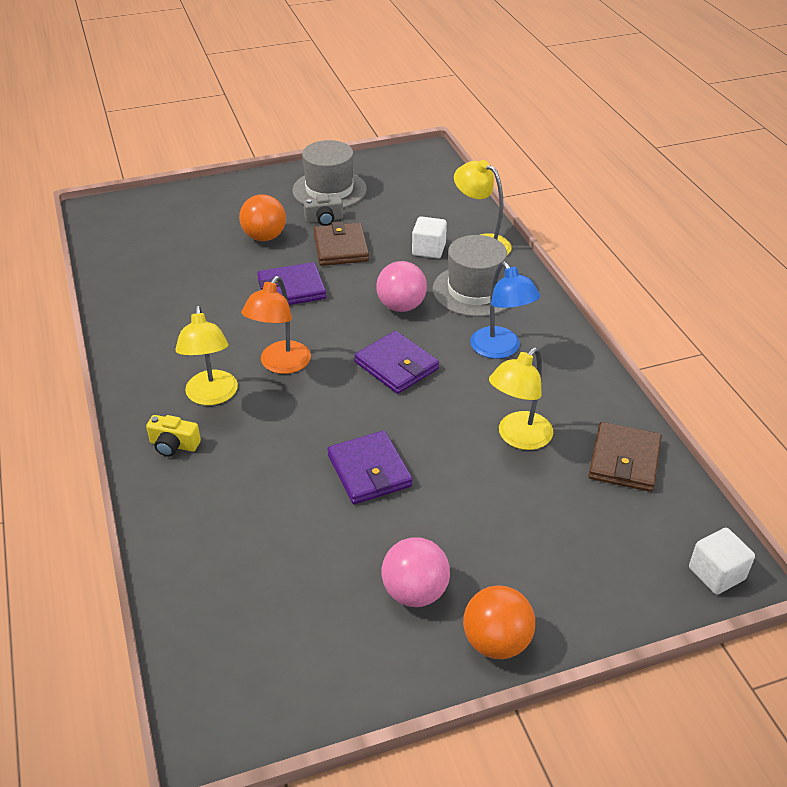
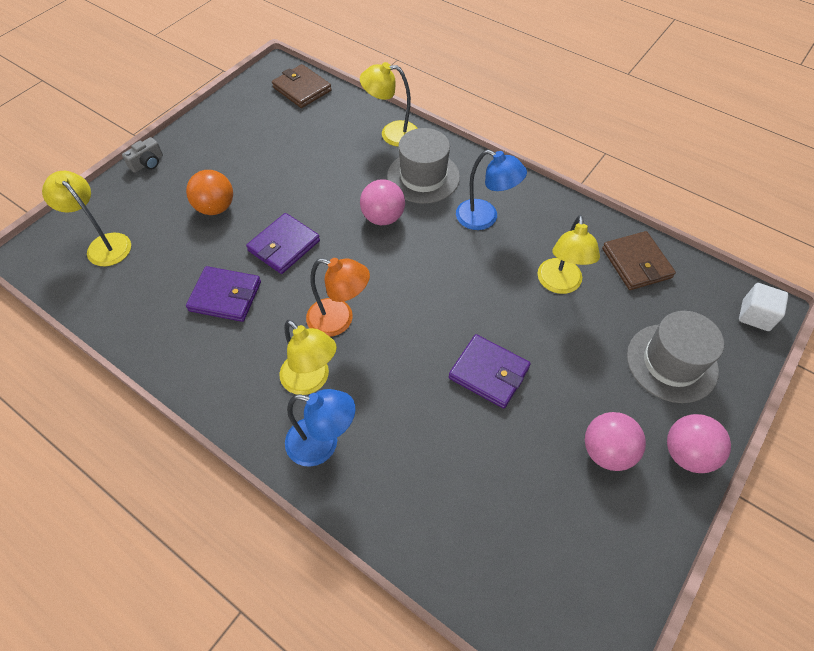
camera: 35 degrees left, 15 degrees up
yellow camera [146,415,201,457] -> blue lamp [285,389,355,467]
orange lamp [241,276,311,374] -> orange lamp turned 60 degrees counterclockwise [306,258,370,337]
grey hat [292,140,367,208] -> grey hat moved to [627,311,724,403]
grey camera [303,195,343,226] -> grey camera moved to [122,137,163,173]
brown wallet [313,221,369,266] -> brown wallet moved to [272,64,332,108]
purple wallet [354,331,439,394] -> purple wallet moved to [186,266,261,322]
white cube [412,216,447,259] -> none
orange ball [463,585,535,659] -> pink ball [667,414,731,473]
none -> yellow lamp [42,171,131,266]

